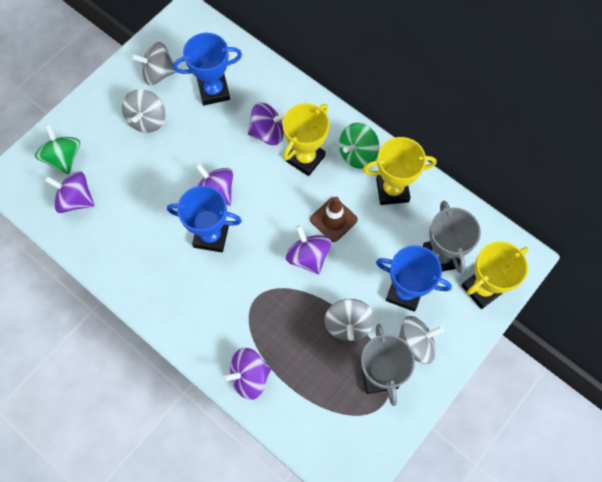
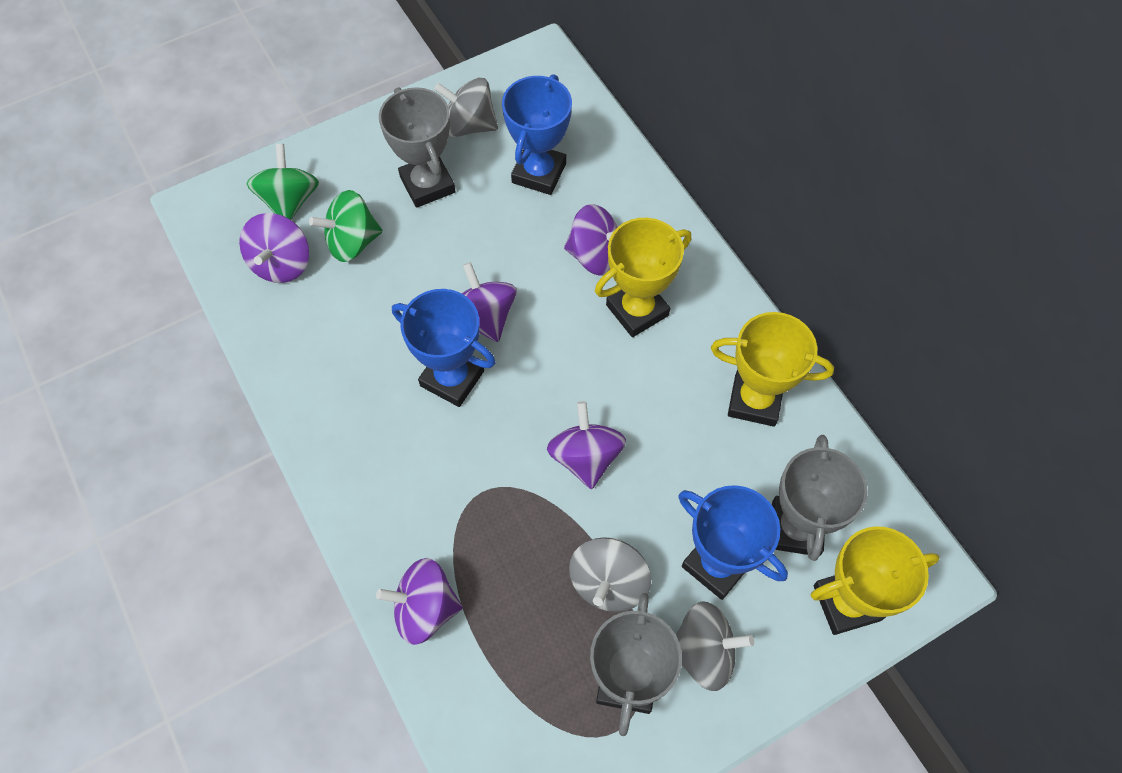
camera: 20 degrees right, 5 degrees down
purple spinning top [45,171,94,213] -> purple spinning top turned 120 degrees counterclockwise [239,213,309,283]
grey spinning top [122,89,166,133] -> grey trophy [379,87,456,208]
blue trophy [173,33,242,105] -> blue trophy turned 75 degrees counterclockwise [502,74,572,195]
brown traffic cone [310,197,358,242] -> none
green spinning top [339,123,379,169] -> green spinning top moved to [309,190,383,262]

